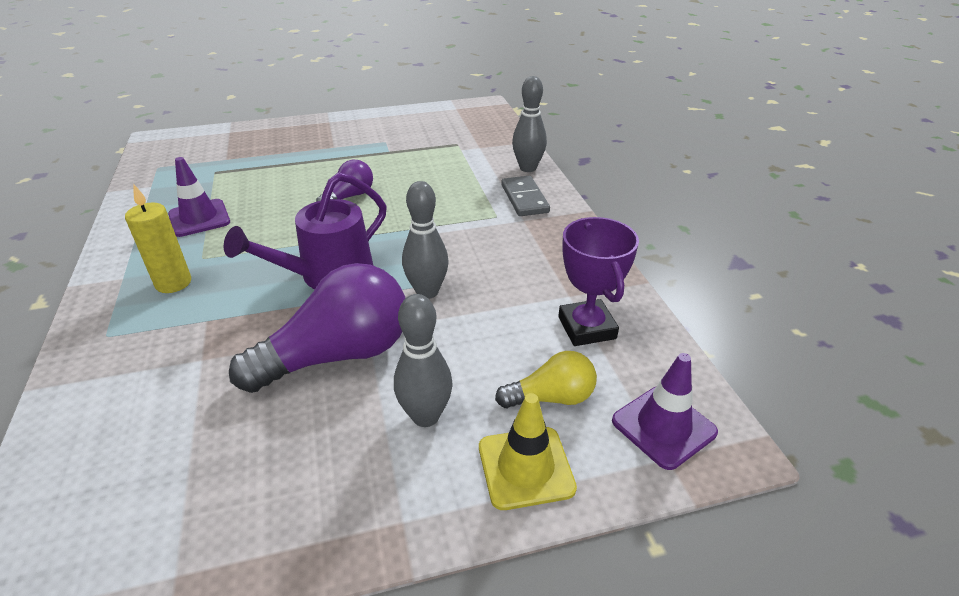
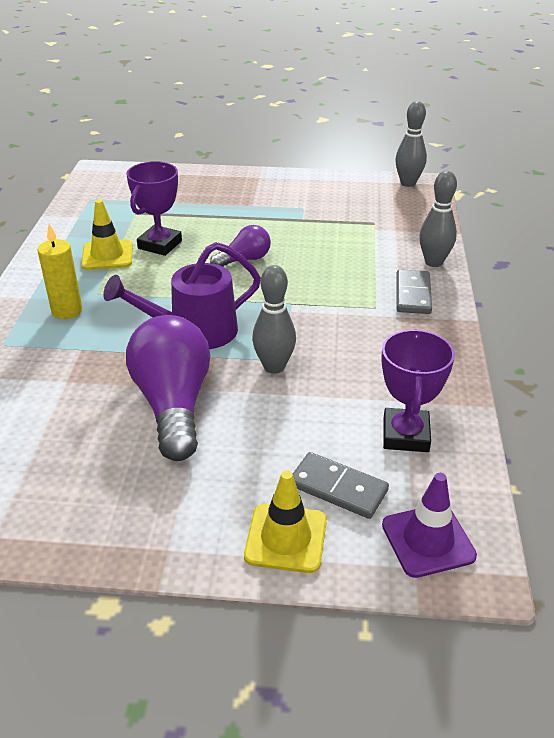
camera: 20 degrees right, 0 degrees up
purple traffic cone [168,157,230,237] -> yellow traffic cone [81,199,132,270]
purple light bulb [229,263,405,393] -> purple light bulb turned 90 degrees counterclockwise [126,315,211,461]
grey bowling pin [394,294,453,427] -> grey bowling pin moved to [395,101,427,187]
yellow light bulb [495,351,597,408] -> grey domino [293,452,389,519]
none -> purple trophy [126,161,182,256]

